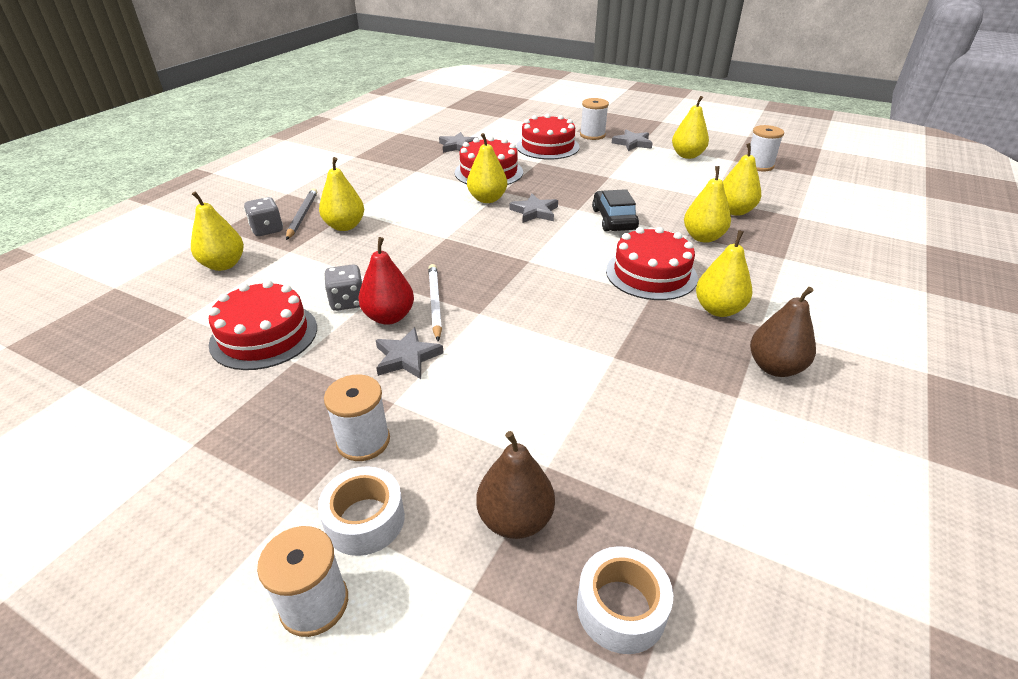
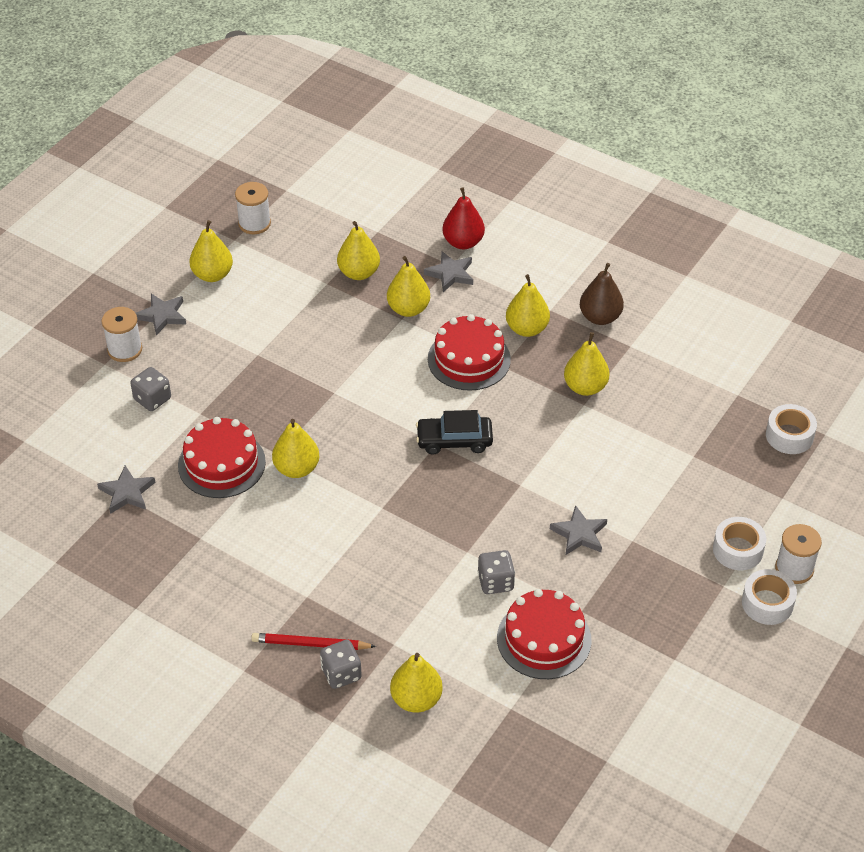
camera: 85 degrees left, 10 degrees up
grey pencil [286,188,317,240] -> red pencil [251,633,376,650]
yellow pear [319,157,364,231] -> yellow pear moved to [564,332,610,396]
white spool [324,374,390,461] -> none
red pear [358,237,414,325] -> red pear moved to [442,188,485,249]
white pencil [428,264,442,341] -> none
brown pear [476,431,555,539] -> none
grey star [509,194,558,223] -> grey star moved to [424,251,473,292]
red cake [516,114,580,160] -> grey dice [130,367,171,411]
black car [592,189,639,232] -> black car moved to [416,410,493,455]
none -> white tape [742,569,797,625]

